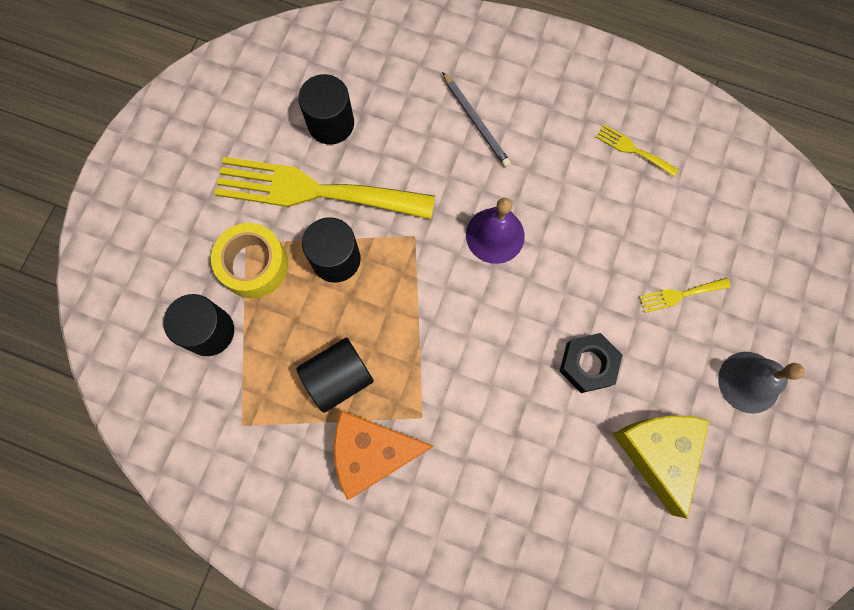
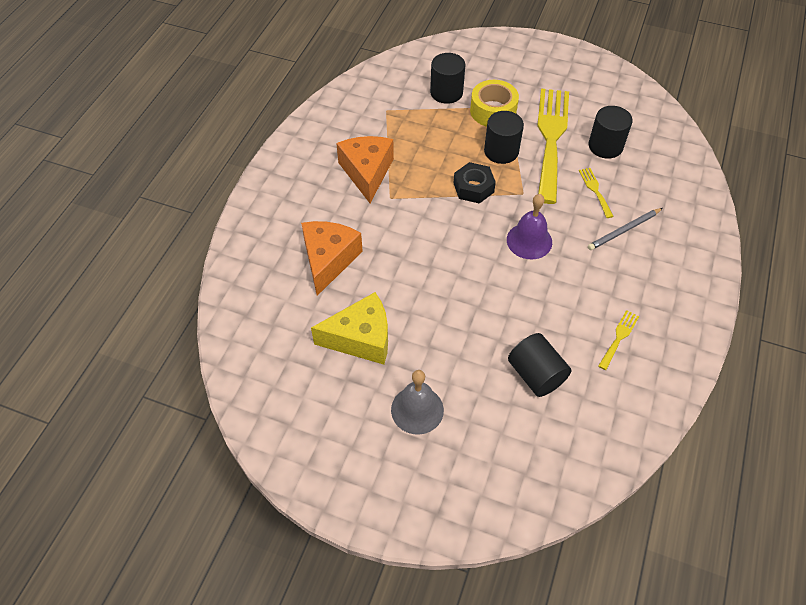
camera: 90 degrees right, 20 degrees down
black cylinder [296,337,374,413] -> black cylinder moved to [508,333,571,397]
black nut [559,333,623,393] -> black nut moved to [454,162,496,204]
yellow fork [639,278,731,313] -> yellow fork moved to [579,168,614,218]
none -> orange cheese [301,221,363,296]

